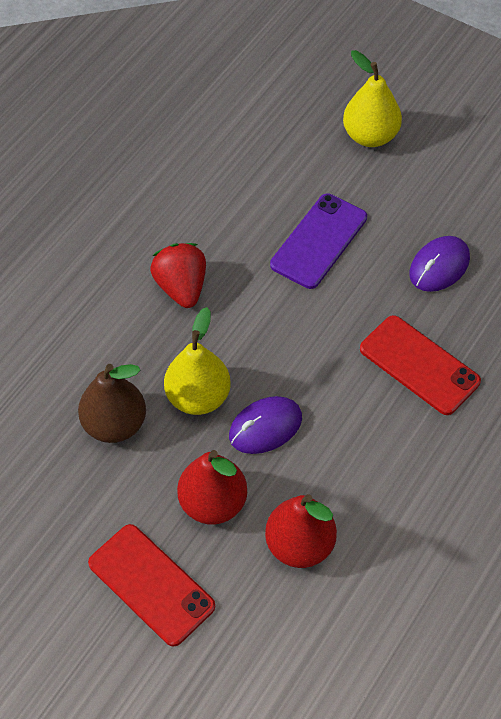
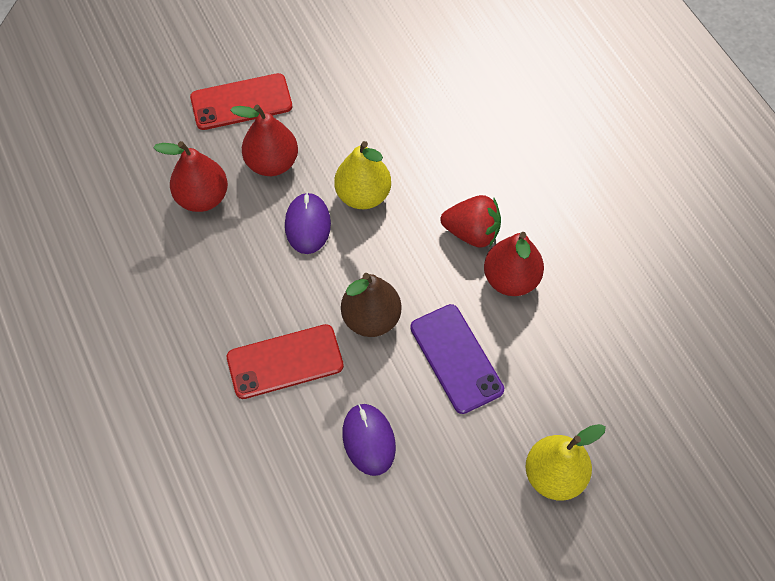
camera: 120 degrees right, 5 degrees up
brown pear [78,364,146,443] -> brown pear moved to [341,273,402,337]
none -> red pear [484,232,544,296]

